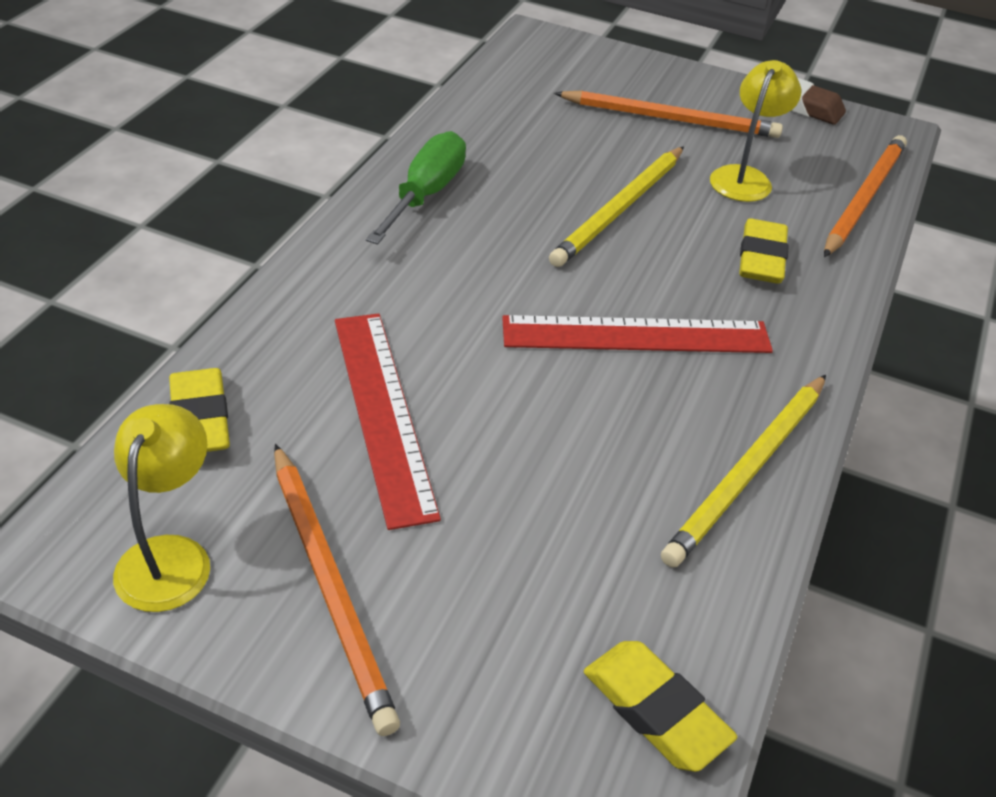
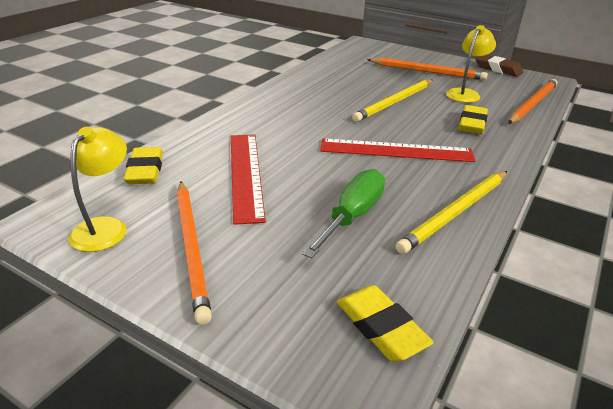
camera: 10 degrees right, 10 degrees down
green screwdriver [366,131,466,245] -> green screwdriver moved to [302,169,385,258]

